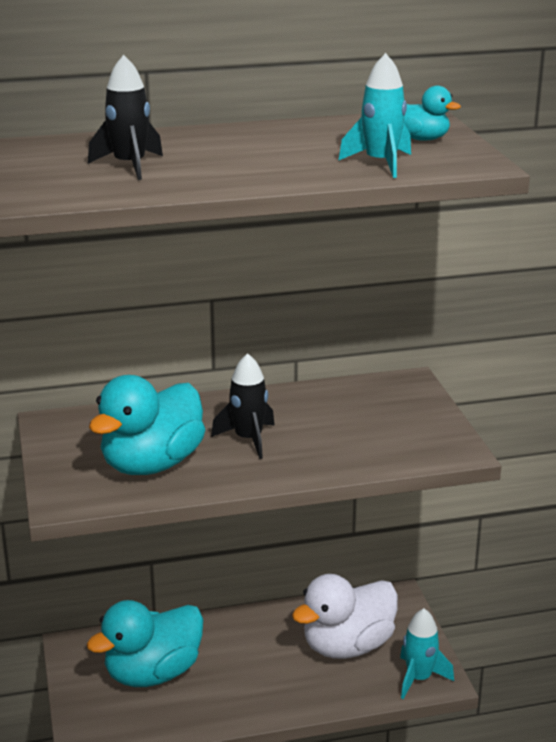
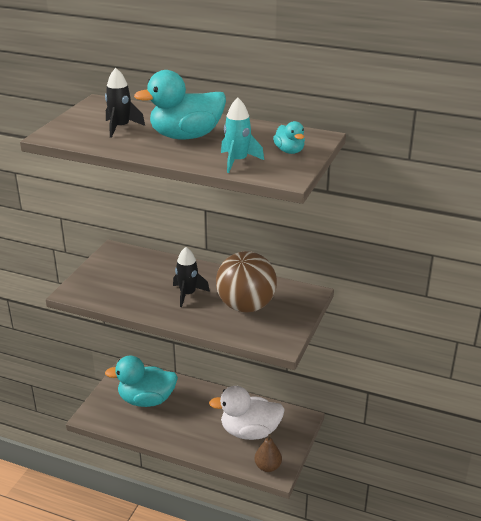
camera: 35 degrees right, 5 degrees up
turquoise duck [89,375,205,475] -> turquoise duck moved to [134,70,226,139]
turquoise rocket [400,608,454,699] -> brown pear [254,434,282,472]
none -> brown ball [216,251,277,313]

